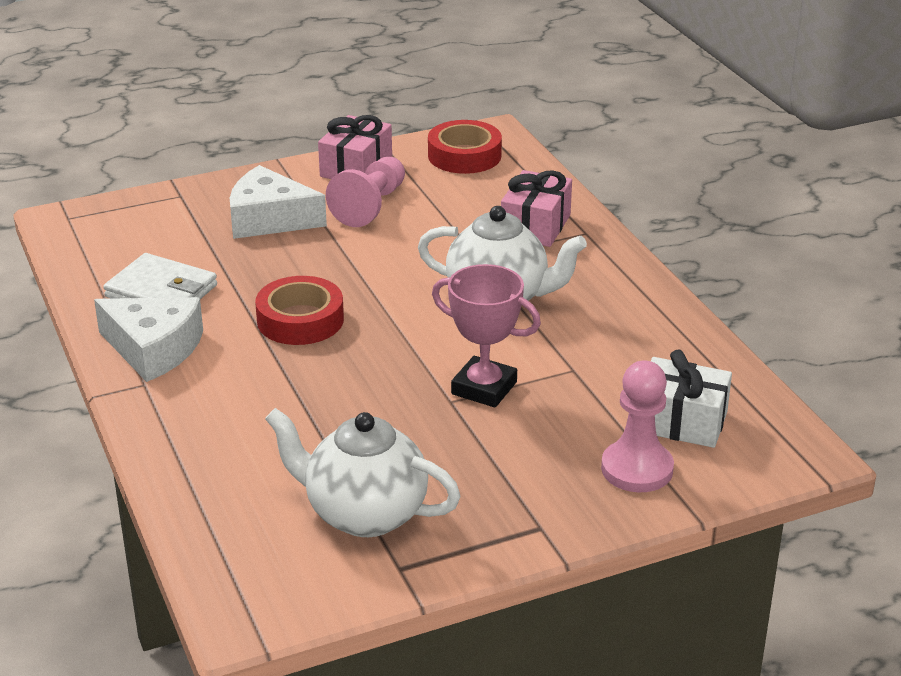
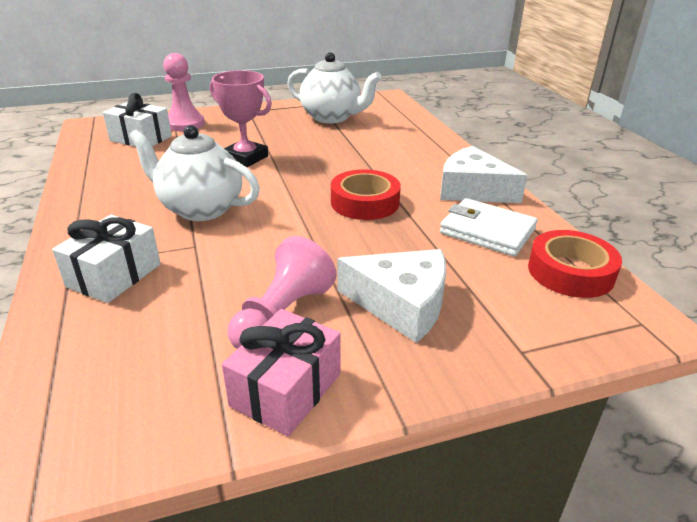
camera: 175 degrees left, 0 degrees up
red tape [428,120,502,174] -> red tape moved to [528,230,622,298]
pink gift [501,170,572,247] -> white gift [52,215,161,303]

